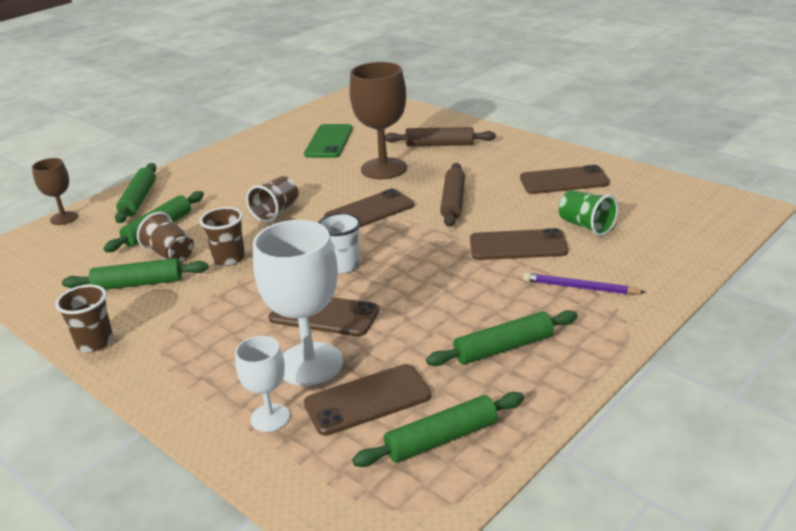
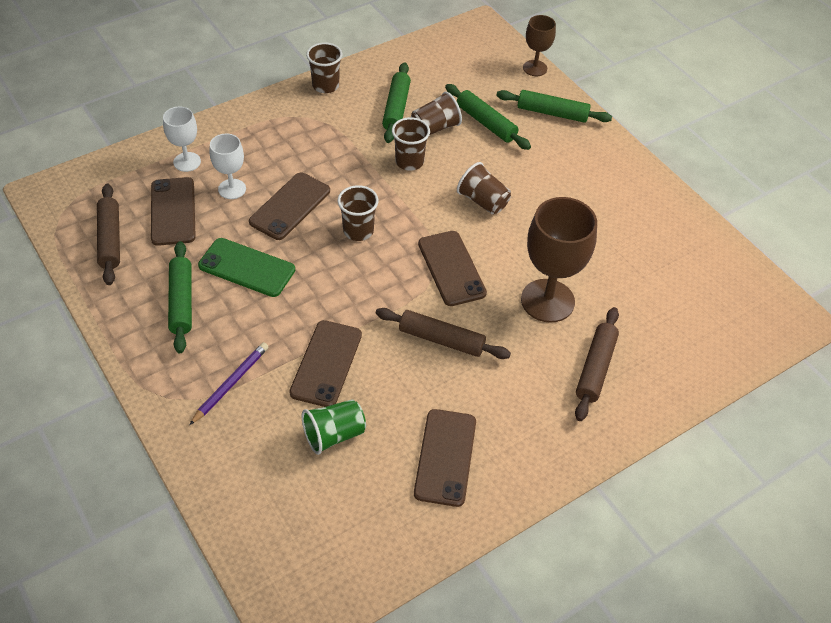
camera: 100 degrees right, 20 degrees up
white goblet [253,220,343,386] -> white goblet [210,133,246,199], size x0.55
green phone [304,124,353,158] -> green phone moved to [198,238,295,297]
white cup [318,213,361,273] -> brown cup [338,185,379,241]
green rolling pin [352,392,524,467] -> brown rolling pin [97,184,120,285]

